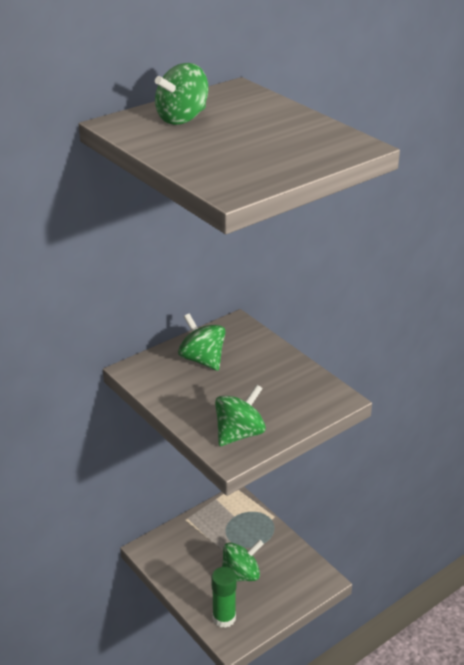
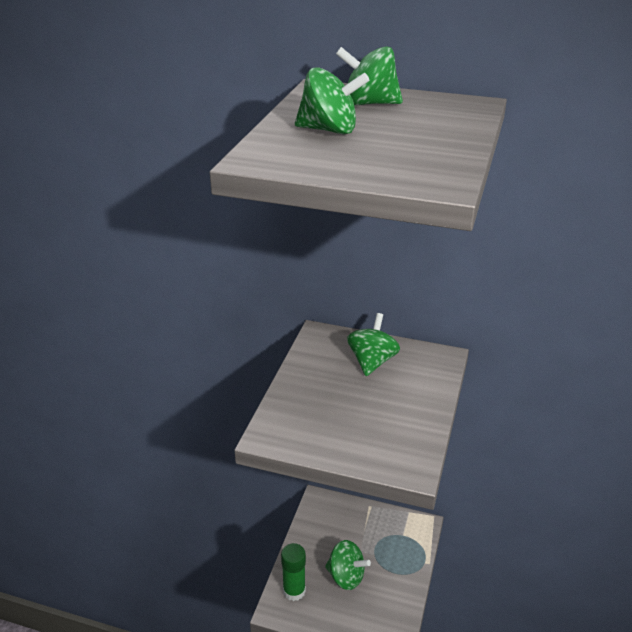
camera: 55 degrees right, 0 degrees up
green spinning top [215,384,266,446] -> green spinning top moved to [295,67,370,134]

